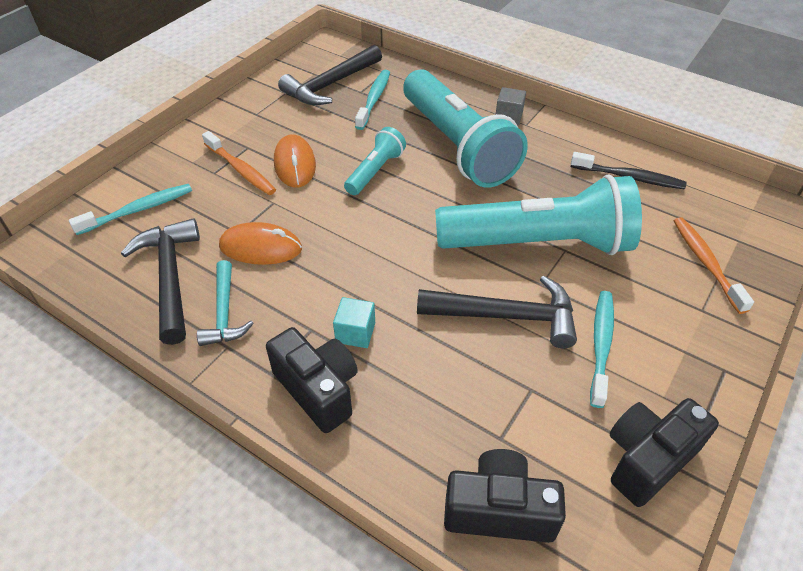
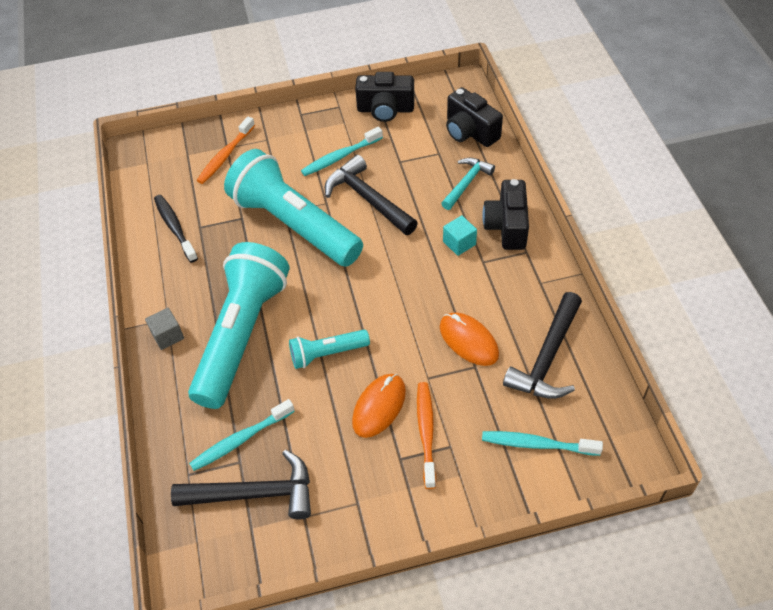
camera: 135 degrees left, 5 degrees up
turquoise hammer [197,260,254,346] -> turquoise hammer moved to [441,158,495,210]

